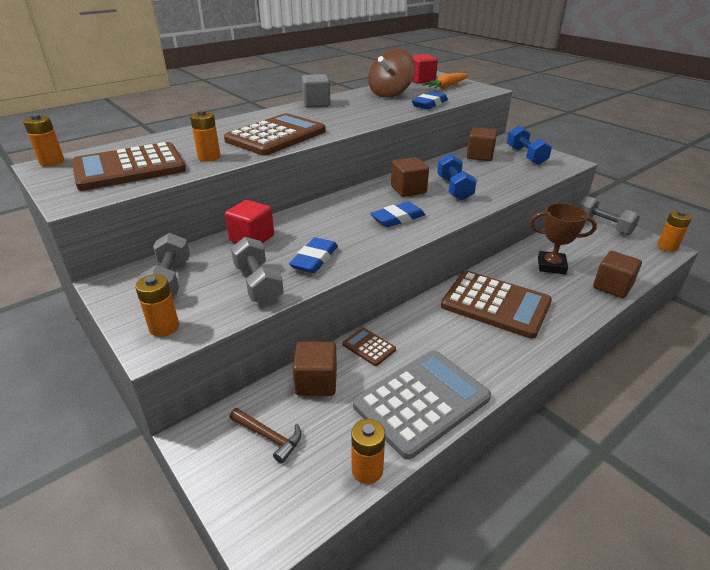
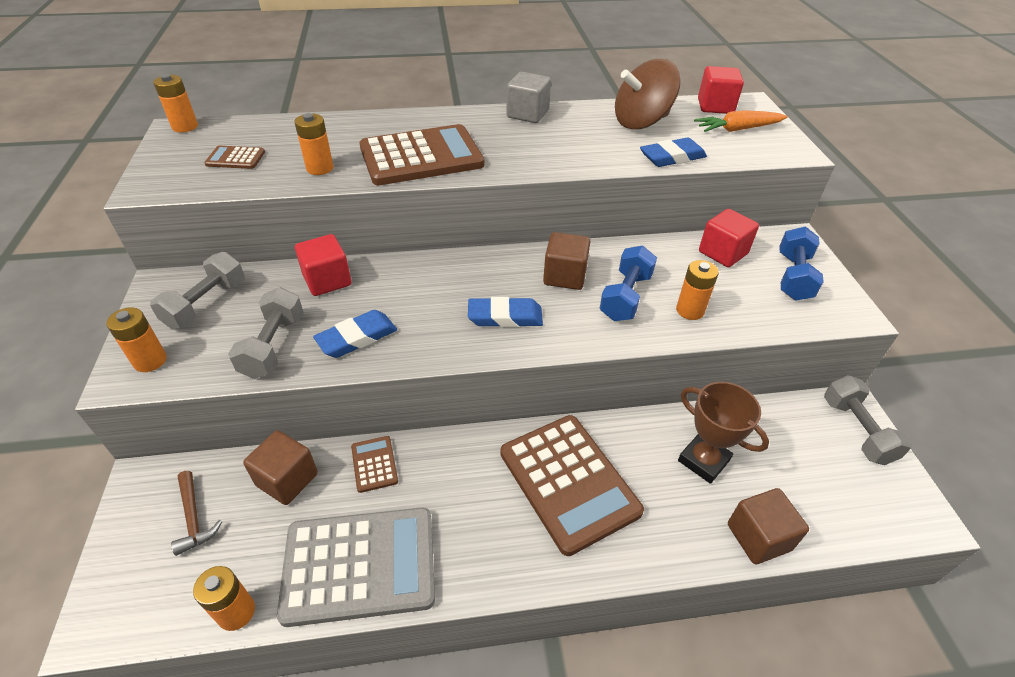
camera: 30 degrees right, 10 degrees up
brown calculator [72,142,186,191] -> brown calculator [204,146,265,169], size x0.44
brown cube [467,127,497,161] -> red cube [699,209,759,267]
orange battery [657,211,692,252] -> orange battery moved to [676,260,719,320]

